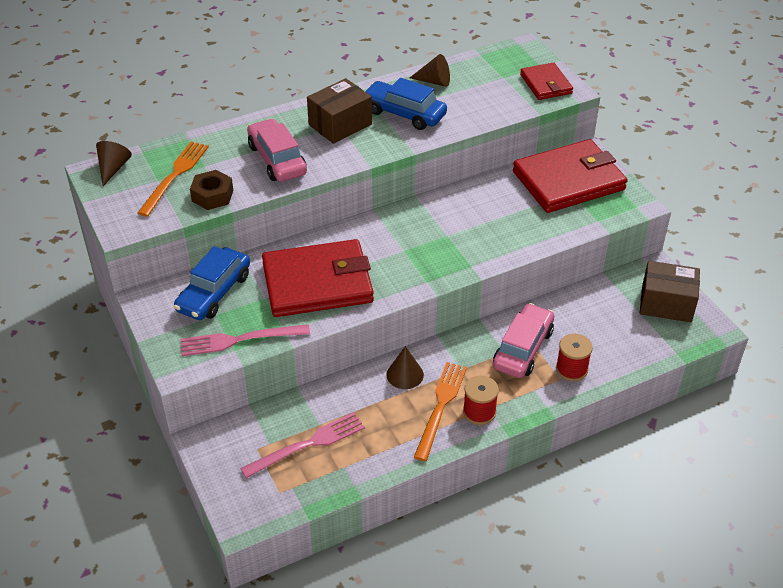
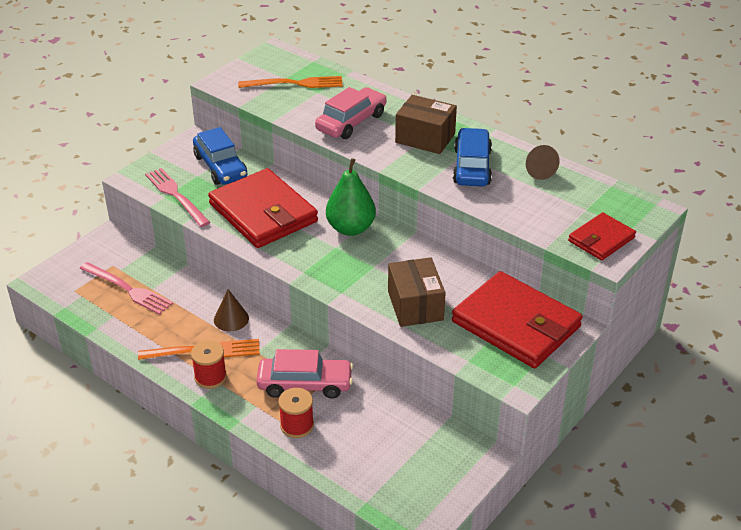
camera: 65 degrees right, 5 degrees down
brown cone [96,141,132,186] -> none
blue car [174,246,250,320] -> blue car turned 120 degrees counterclockwise [193,127,247,185]
brown nut [190,170,233,210] -> none
brown box [640,261,700,322] -> brown box moved to [388,257,446,327]
none -> green pear [326,158,376,236]

